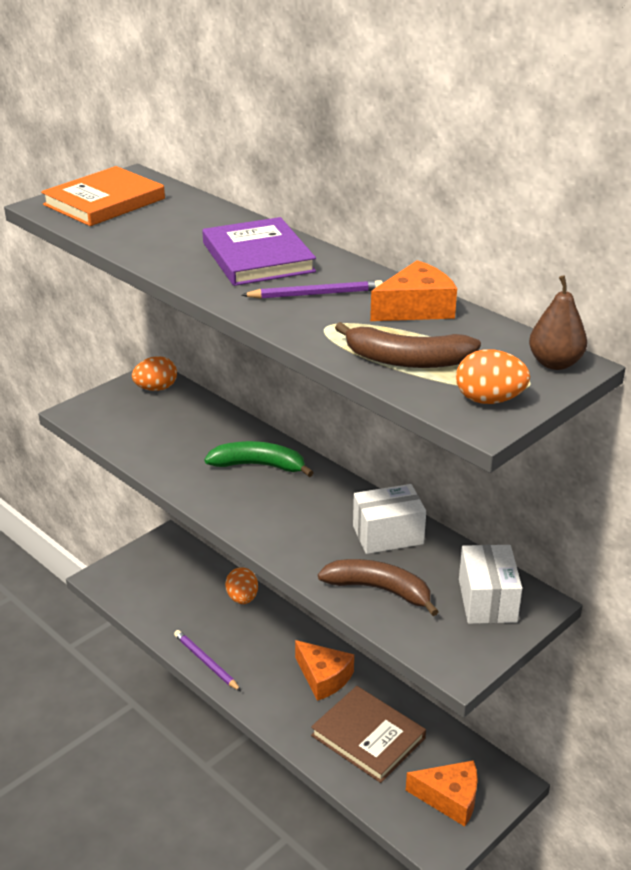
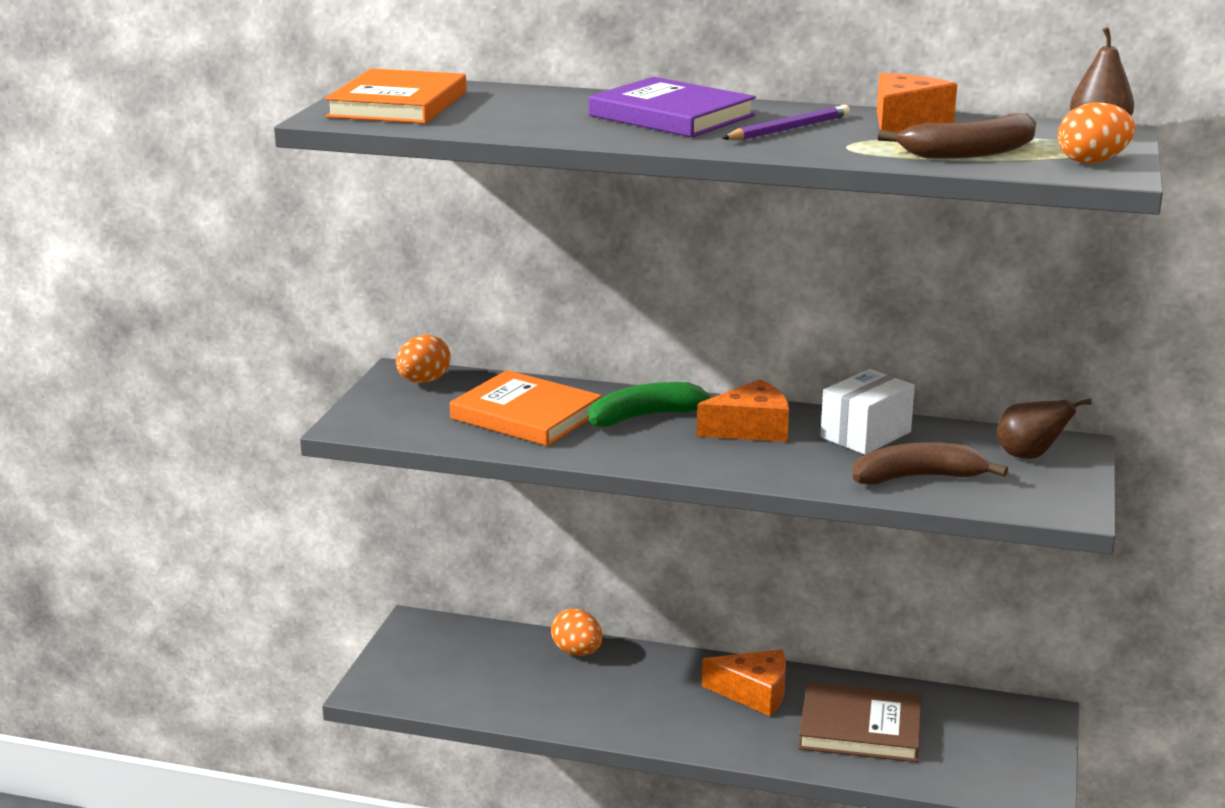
camera: 30 degrees left, 10 degrees down
purple pencil [174,630,241,691] -> none
orange cheese [406,760,478,827] -> orange cheese moved to [697,379,789,442]
white box [459,545,522,624] -> brown pear [997,398,1092,459]
none -> orange book [450,370,602,446]

